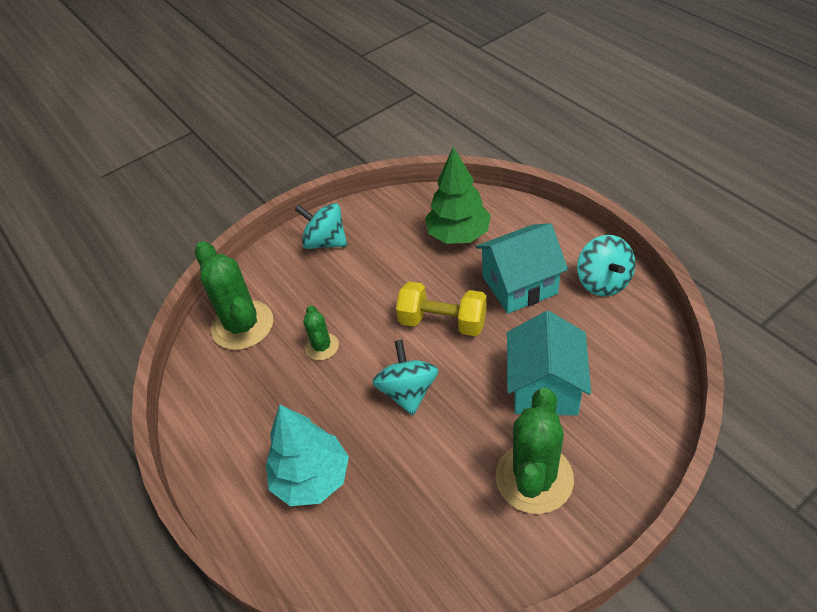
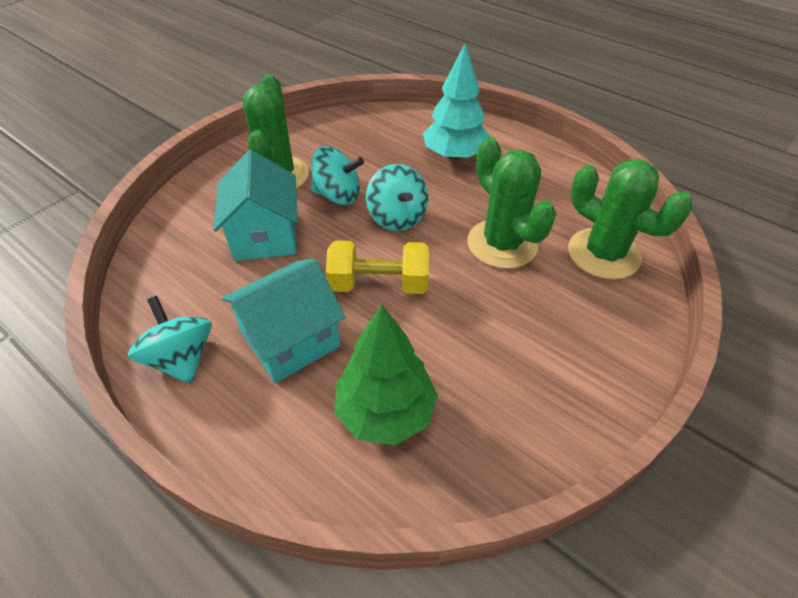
camera: 160 degrees right, 0 degrees up
turquoise spinning top [294,203,347,249] -> turquoise spinning top moved to [311,146,364,205]
green cactus [303,305,339,360] -> green cactus [467,137,556,269], size x1.91

